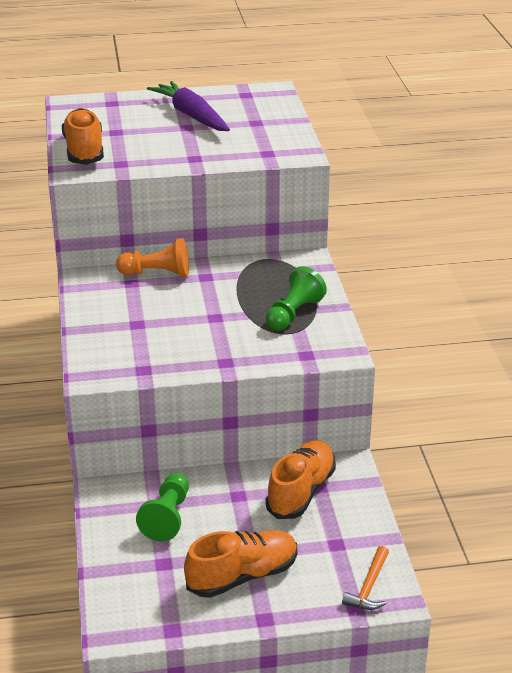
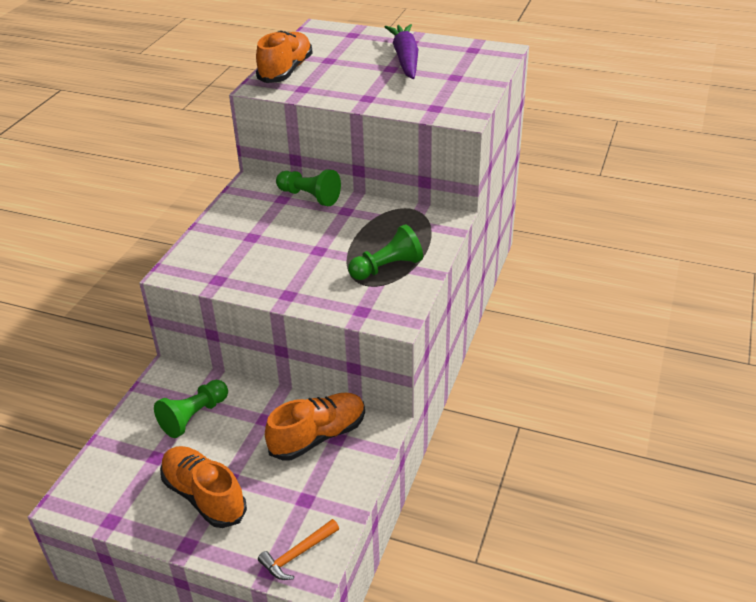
camera: 30 degrees right, 5 degrees up
orange pawn [116,238,189,277] -> green pawn [276,169,341,206]
orange shoe [184,530,298,598] -> orange shoe turned 135 degrees counterclockwise [160,446,247,528]

